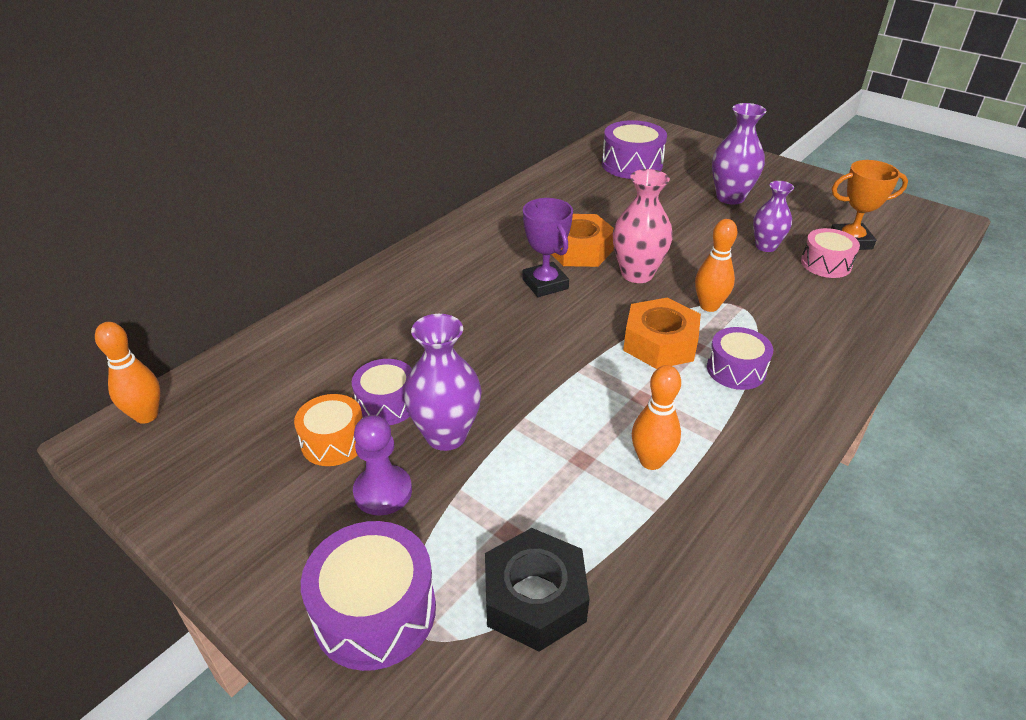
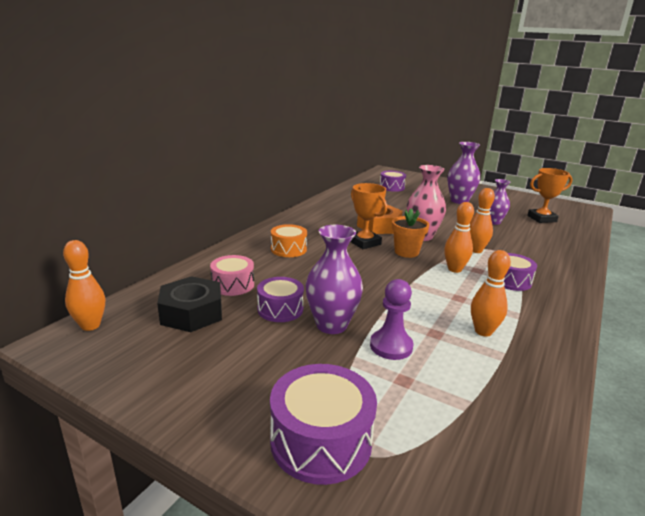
camera: 10 degrees left, 15 degrees down
orange drum [294,394,363,466] -> orange drum moved to [271,224,307,257]
purple pawn [353,415,412,516] -> purple pawn moved to [370,279,413,360]
black nut [485,528,590,652] -> black nut moved to [157,276,222,332]
purple trophy [522,198,573,297] -> orange trophy [350,183,387,249]
purple drum [602,120,667,179] -> purple drum [380,171,406,192], size x0.65
orange nut [623,298,701,369] -> orange bowling pin [444,202,474,273]
pink drum [801,228,860,278] -> pink drum moved to [210,255,254,296]
none -> orange flower pot [392,208,429,258]

